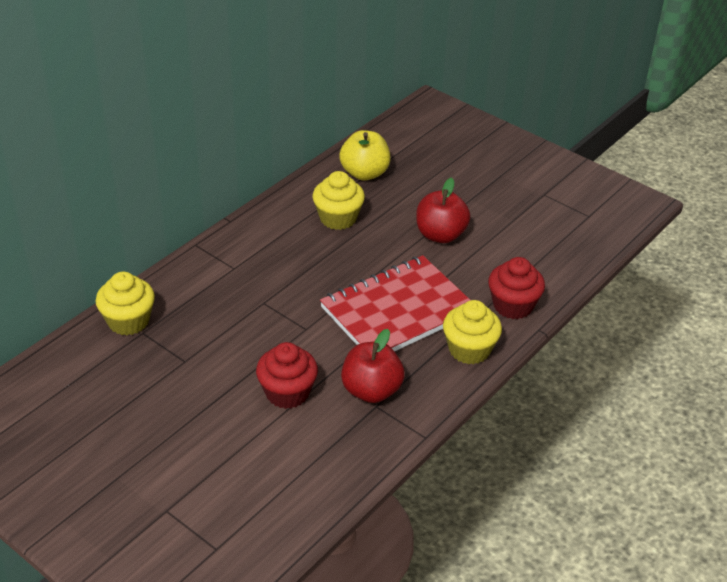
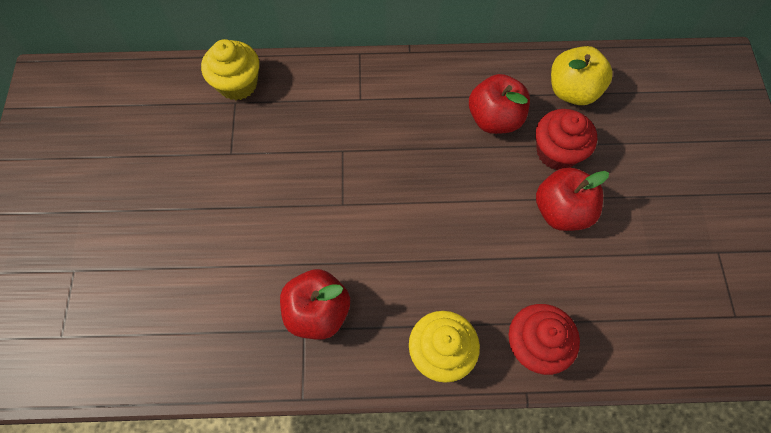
camera: 50 degrees right, 25 degrees up
red cupcake [256,342,318,409] -> red cupcake moved to [536,109,597,170]
yellow cupcake [312,171,365,230] -> red apple [469,74,530,134]
red notebook [320,255,470,351] -> none

